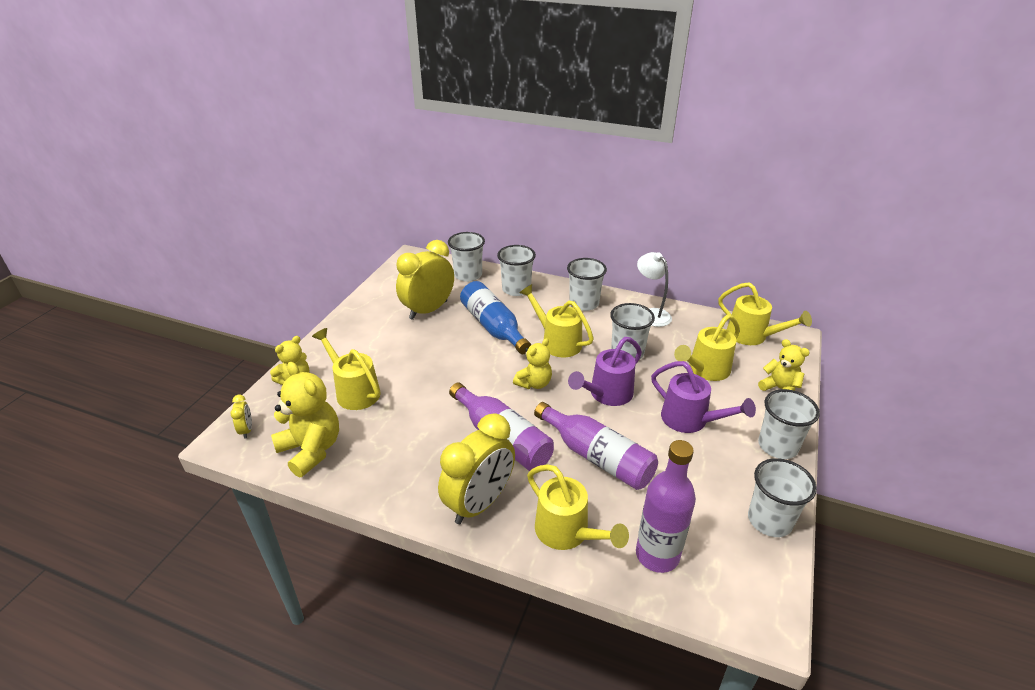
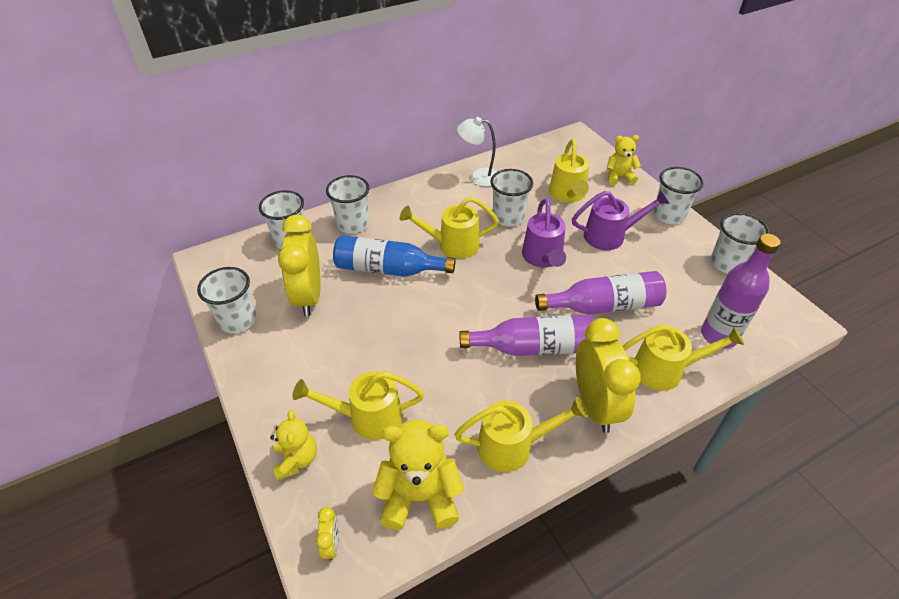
camera: 50 degrees left, 10 degrees up
yellow clock [230,395,252,439] -> yellow clock turned 60 degrees clockwise [316,507,339,561]
yellow teddy bear [513,338,552,389] -> none
white cup [567,258,607,311] -> white cup moved to [197,267,256,333]
yellow watering can [718,282,812,345] -> yellow watering can moved to [455,397,588,472]

